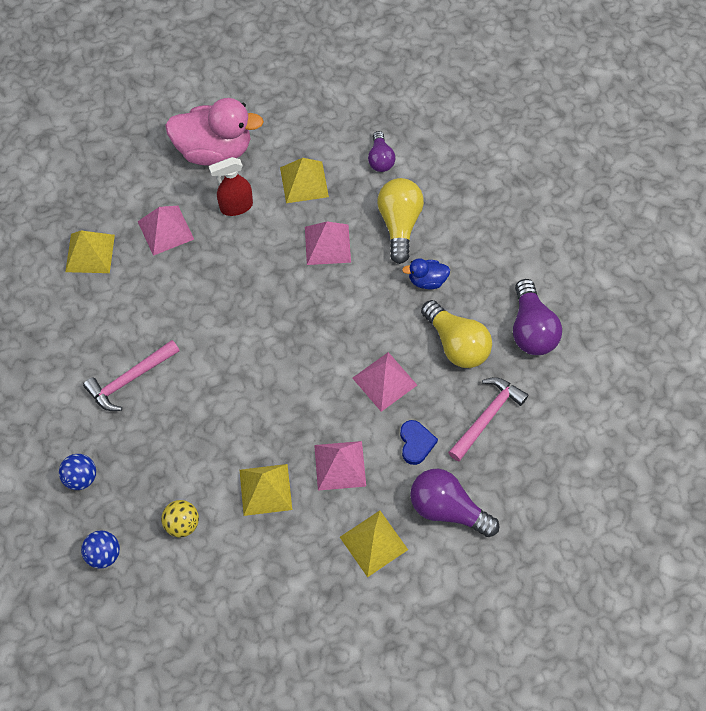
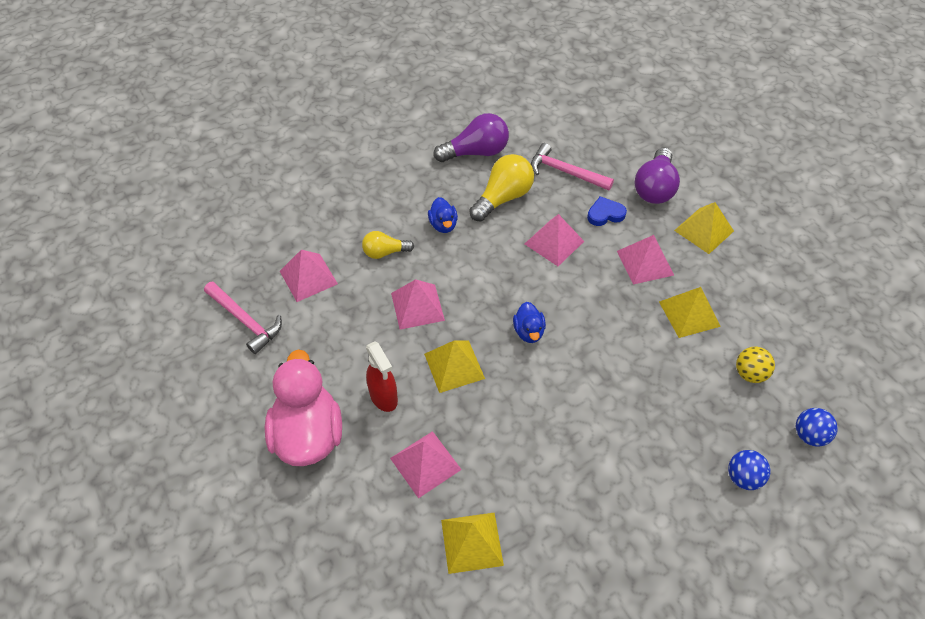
camera: 100 degrees left, 10 degrees down
pink hammer [83,340,180,411] -> pink hammer moved to [204,281,282,354]
yellow pyramid [280,158,329,203] -> yellow pyramid moved to [424,340,485,393]
purple light bulb [368,131,395,172] -> pink pyramid [280,250,338,302]
yellow light bulb [377,178,424,264] -> yellow light bulb [362,231,414,259], size x0.61
none -> blue duck [513,302,546,343]

